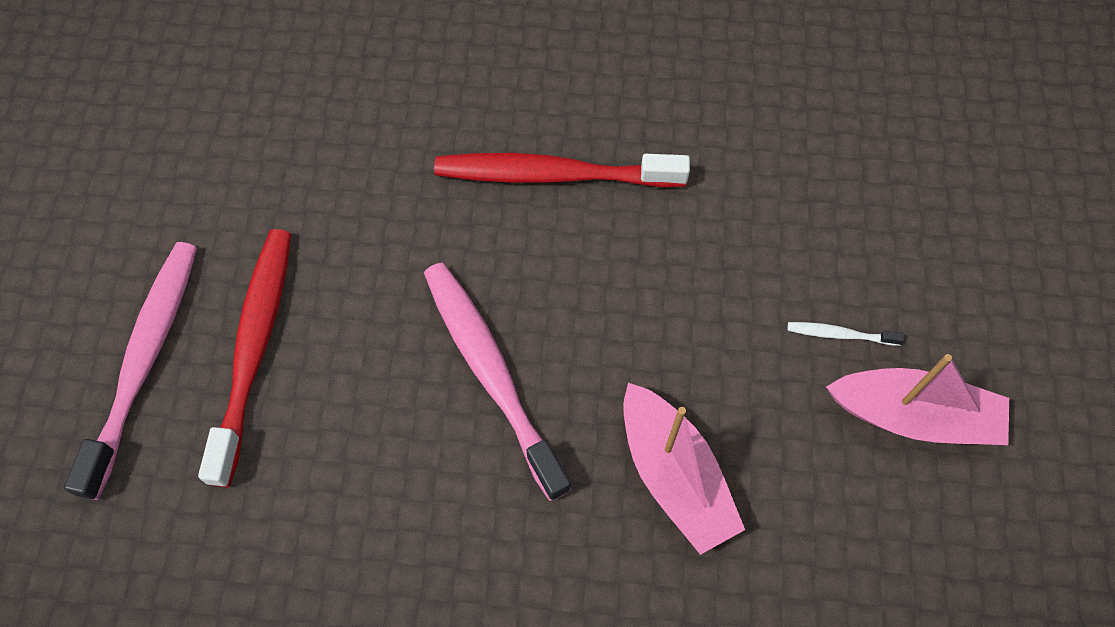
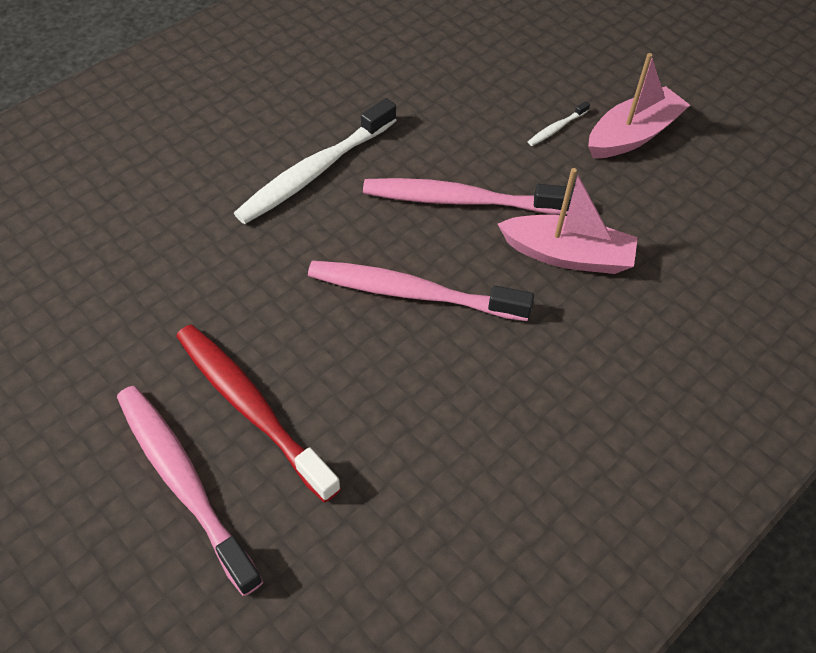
camera: 50 degrees left, 10 degrees down
red toothbrush [434,153,690,187] -> white toothbrush [234,98,397,224]
none -> pink toothbrush [363,178,574,215]

